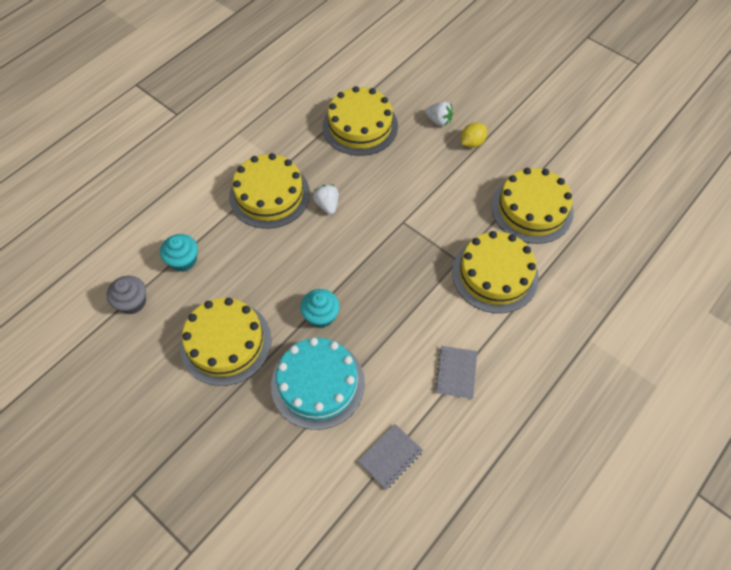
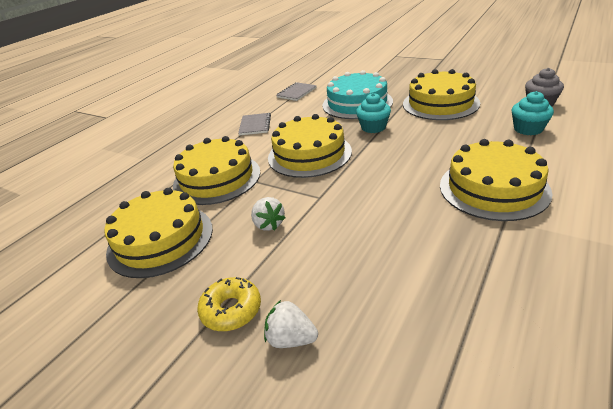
camera: 175 degrees right, 25 degrees down
white strawberry [313,184,339,215] -> white strawberry moved to [251,197,285,231]
yellow cake [323,86,398,156] -> yellow cake moved to [268,114,352,178]
yellow lemon [461,122,487,148] -> yellow donut [197,277,261,331]

